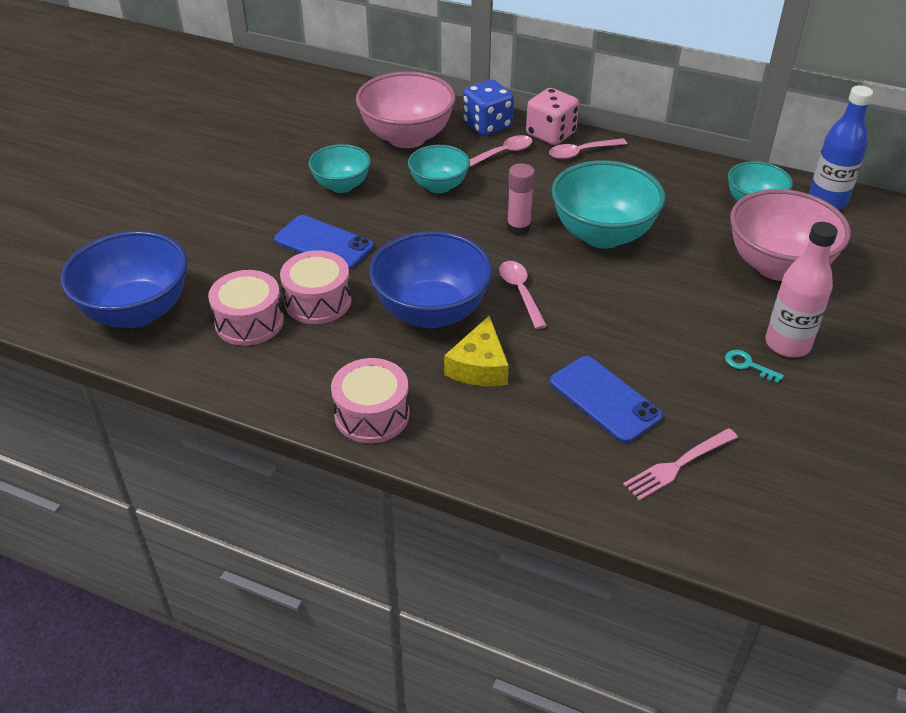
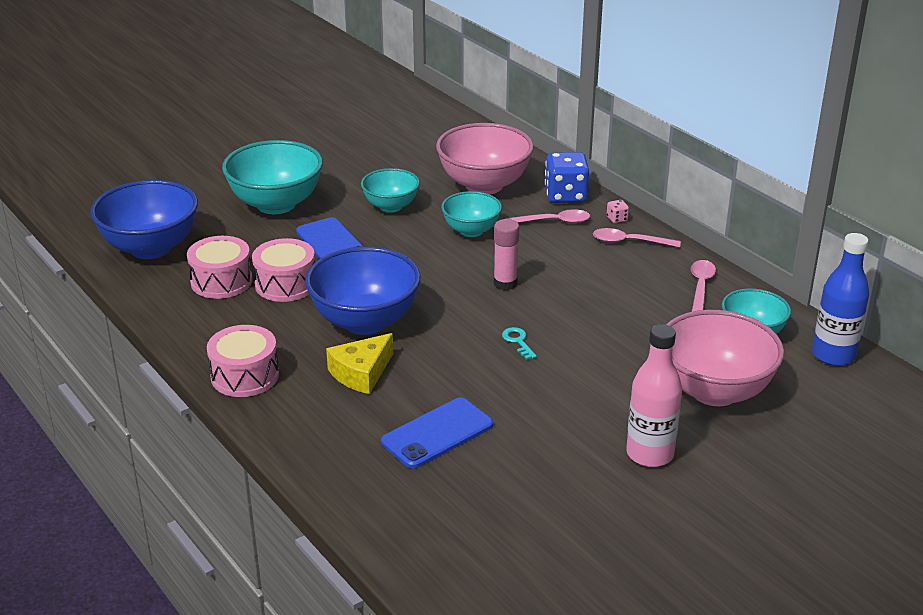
camera: 30 degrees right, 10 degrees down
pink spoon [499,261,547,329] -> pink spoon moved to [691,260,716,312]
pink dice [526,88,579,145] -> pink dice [607,200,629,223], size x0.43
blue phone [550,356,663,443] -> blue phone turned 60 degrees clockwise [381,398,493,469]
turquoise bowl [551,160,665,249] -> turquoise bowl moved to [222,140,323,214]
pink fork [623,428,738,501] -> none
turquoise key [725,350,784,383] -> turquoise key moved to [502,327,537,360]

